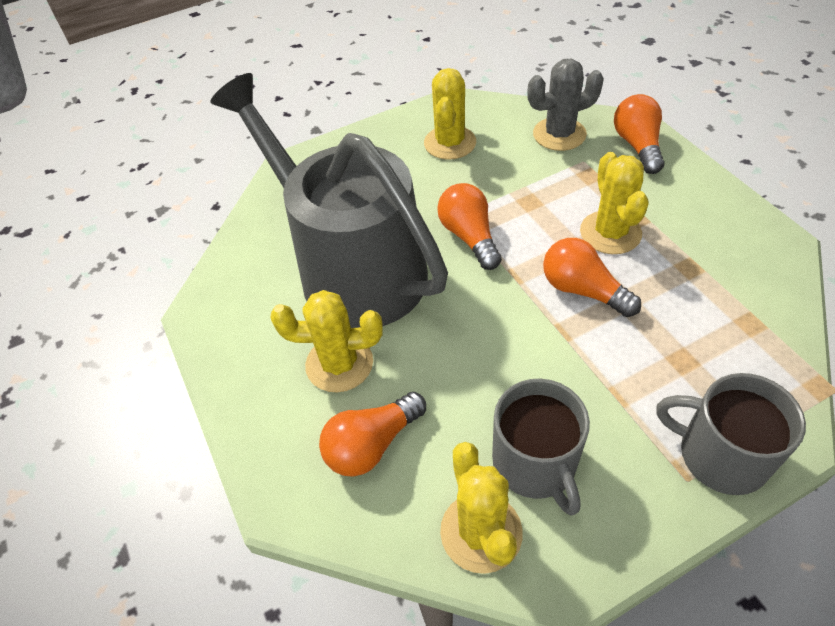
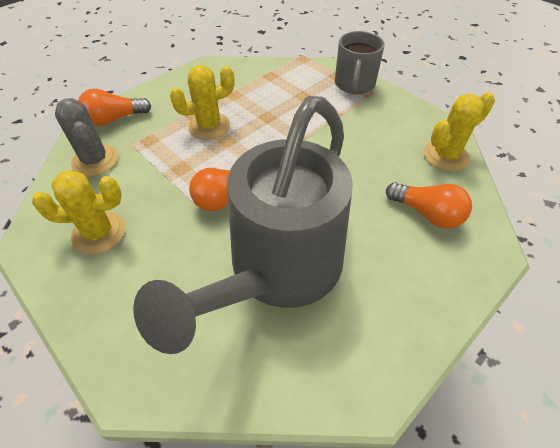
camera: 110 degrees left, 0 degrees up
yellow cactus [270,290,383,393] -> none
grey mug [492,378,590,516] -> none
orange light bulb [543,238,641,317] -> none

